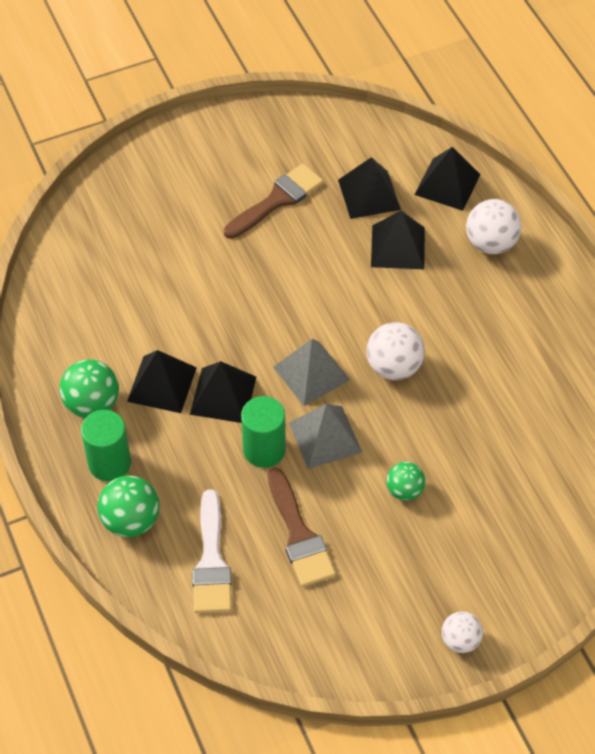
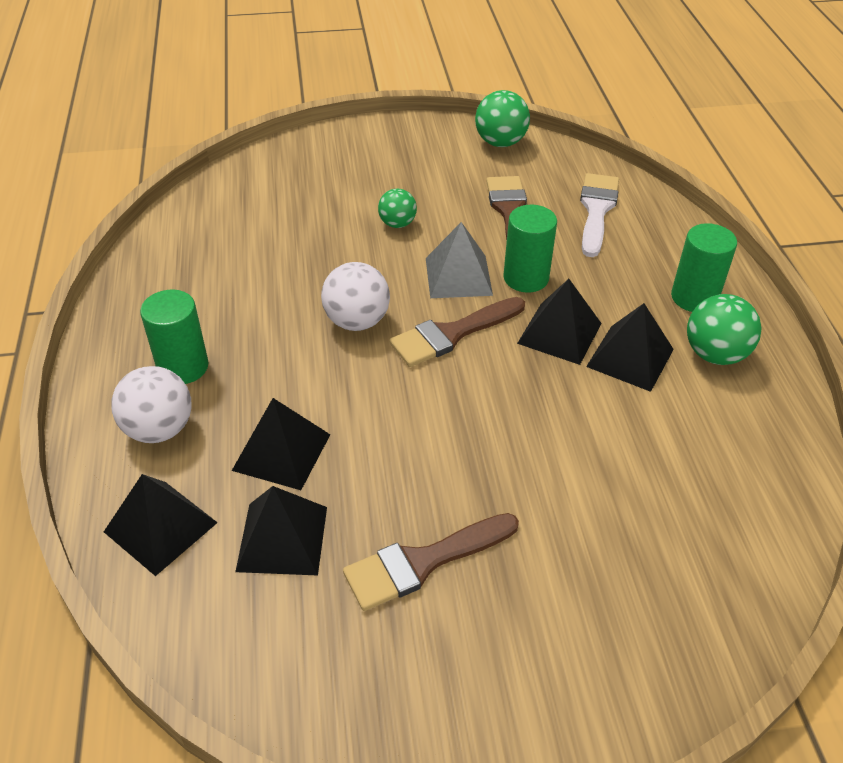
camera: 165 degrees left, 10 degrees down
green ball [98,475,160,537] -> green ball moved to [475,90,530,147]
grey pyramid [273,339,350,406] -> brown brush [389,297,525,367]
white ball [442,611,483,653] -> none
none -> green cylinder [140,290,208,384]

